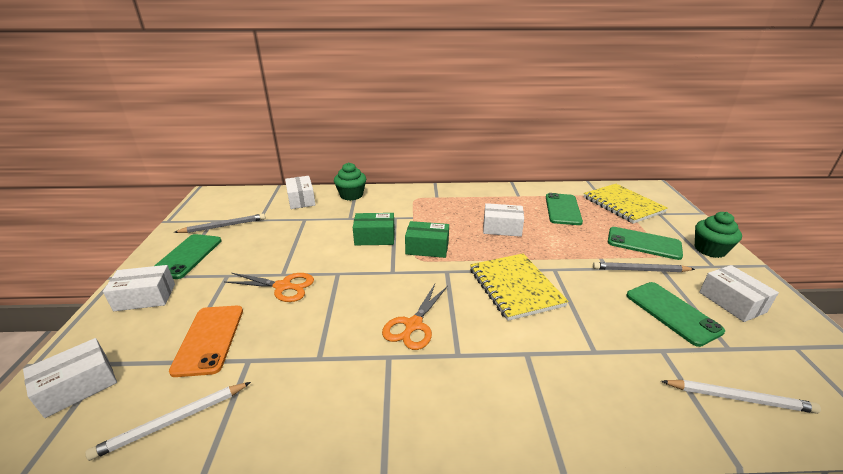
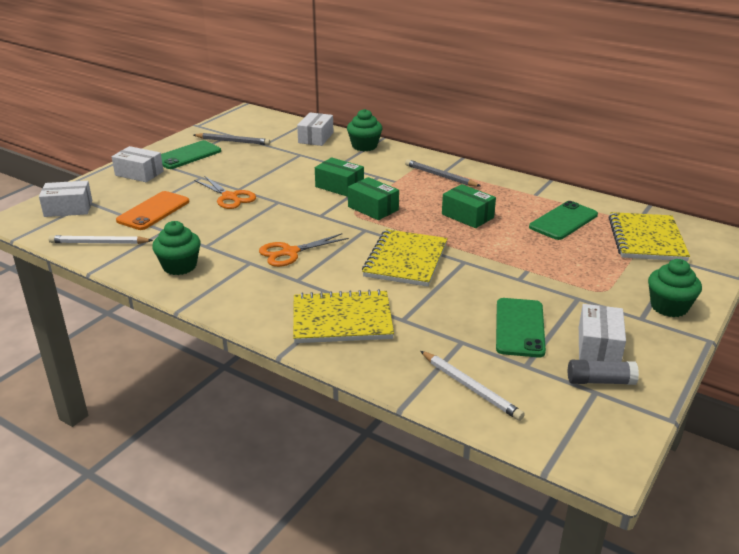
camera: 35 degrees right, 0 degrees up
white box [483,203,524,237] -> green box [442,184,496,228]
grey pencil [593,262,695,272] -> grey pencil moved to [405,159,480,187]
green phone [608,227,683,260] -> none
none -> green cupcake [152,221,201,275]
none -> yellow notebook [293,289,394,343]
none -> grey glue stick [568,360,639,385]

